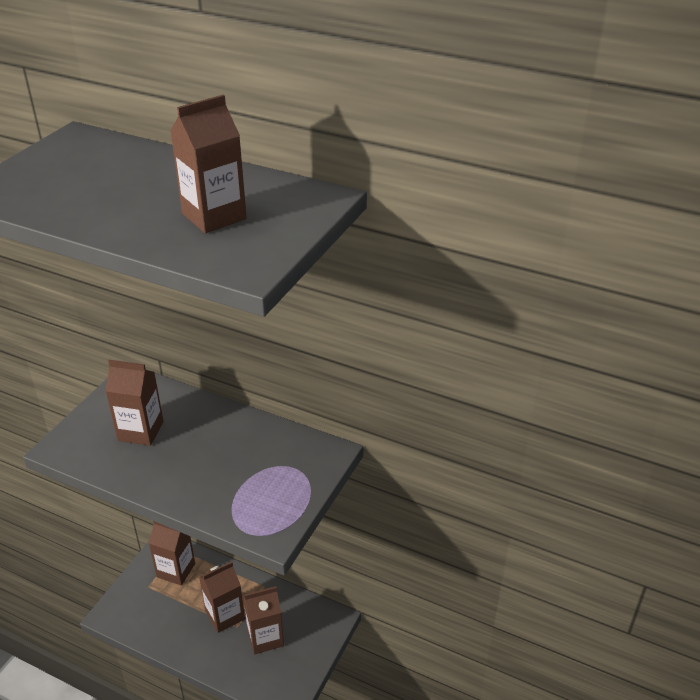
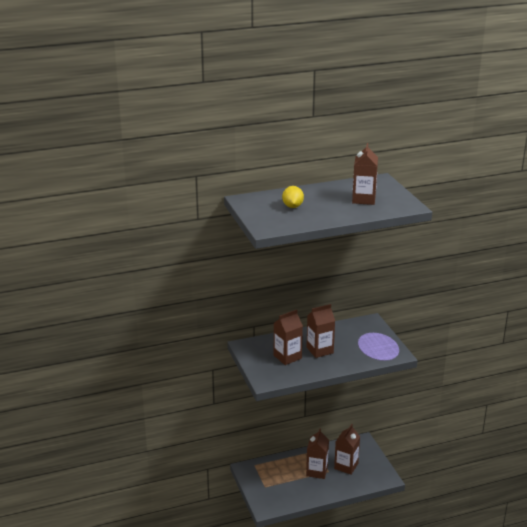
camera: 45 degrees left, 10 degrees down
brown carton [149,521,195,585] -> brown carton moved to [307,304,335,358]
none -> yellow lemon [282,186,304,208]

